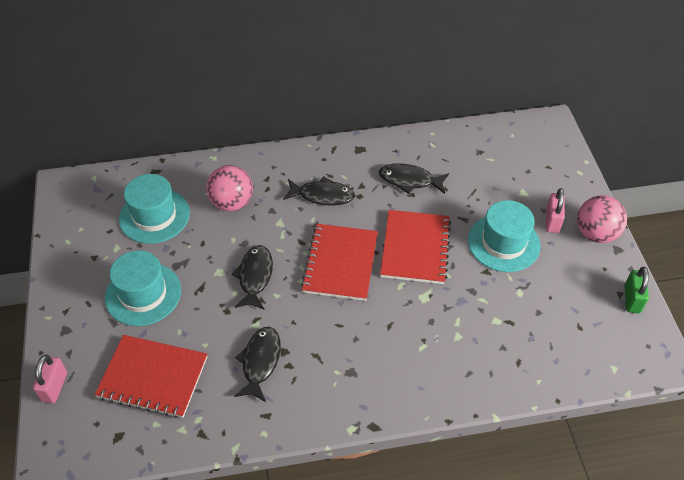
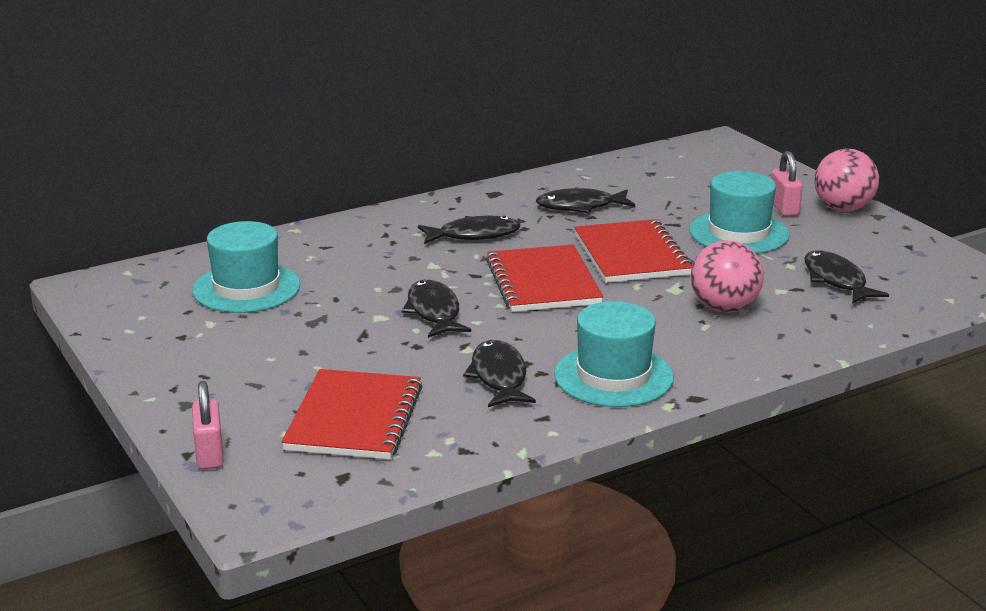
camera: 20 degrees left, 25 degrees down
red notebook [95,335,207,418] -> red notebook turned 75 degrees counterclockwise [281,369,423,459]
turquoise hat [105,250,181,326] -> turquoise hat moved to [554,301,674,407]
pink ball [206,165,253,211] -> pink ball moved to [691,240,764,313]
green padlock [624,267,649,313] -> none
none -> black fish [804,250,889,304]

